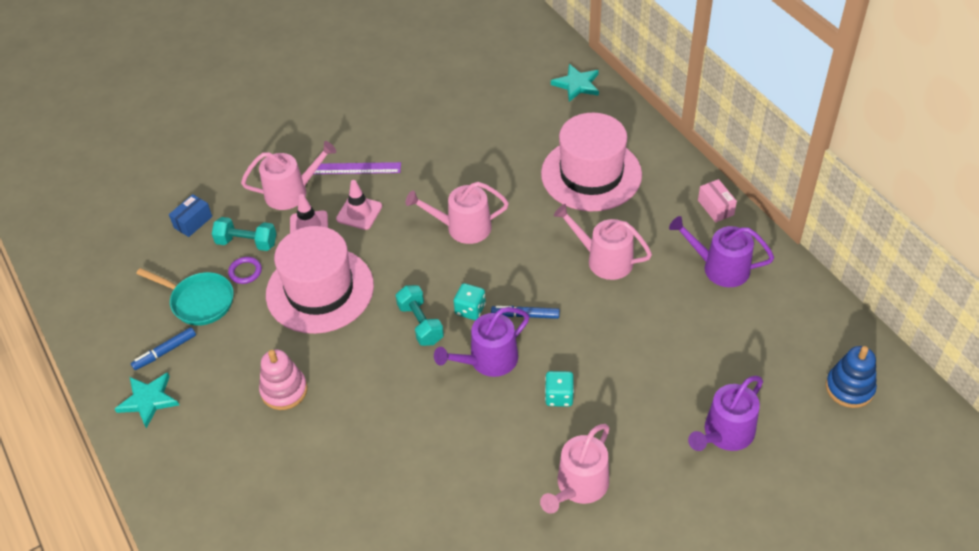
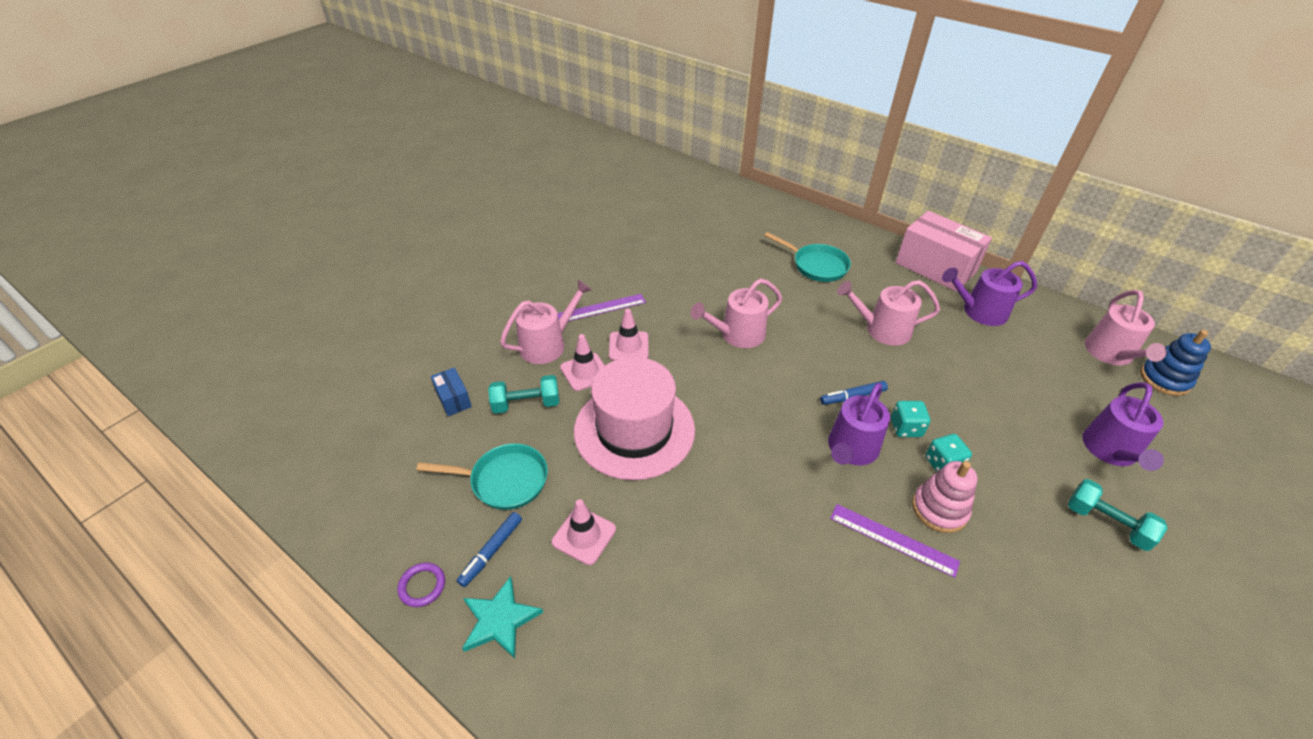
camera: 25 degrees left, 5 degrees down
blue box [169,194,212,237] -> blue box turned 45 degrees counterclockwise [431,367,472,416]
purple ring [228,257,262,284] -> purple ring moved to [398,562,445,607]
pink stacking toy [259,350,307,410] -> pink stacking toy moved to [912,461,978,533]
turquoise dumbbell [395,285,444,346] -> turquoise dumbbell moved to [1068,479,1168,551]
turquoise dice [453,283,486,320] -> turquoise dice moved to [891,401,930,437]
pink watering can [540,424,609,514] -> pink watering can moved to [1085,290,1167,366]
pink hat [541,113,642,211] -> turquoise pan [764,232,851,282]
turquoise star [551,64,599,102] -> none
pink box [698,179,737,222] -> pink box [895,211,992,292], size x2.19
none -> pink traffic cone [552,499,616,565]
none -> purple ruler [830,504,960,578]

